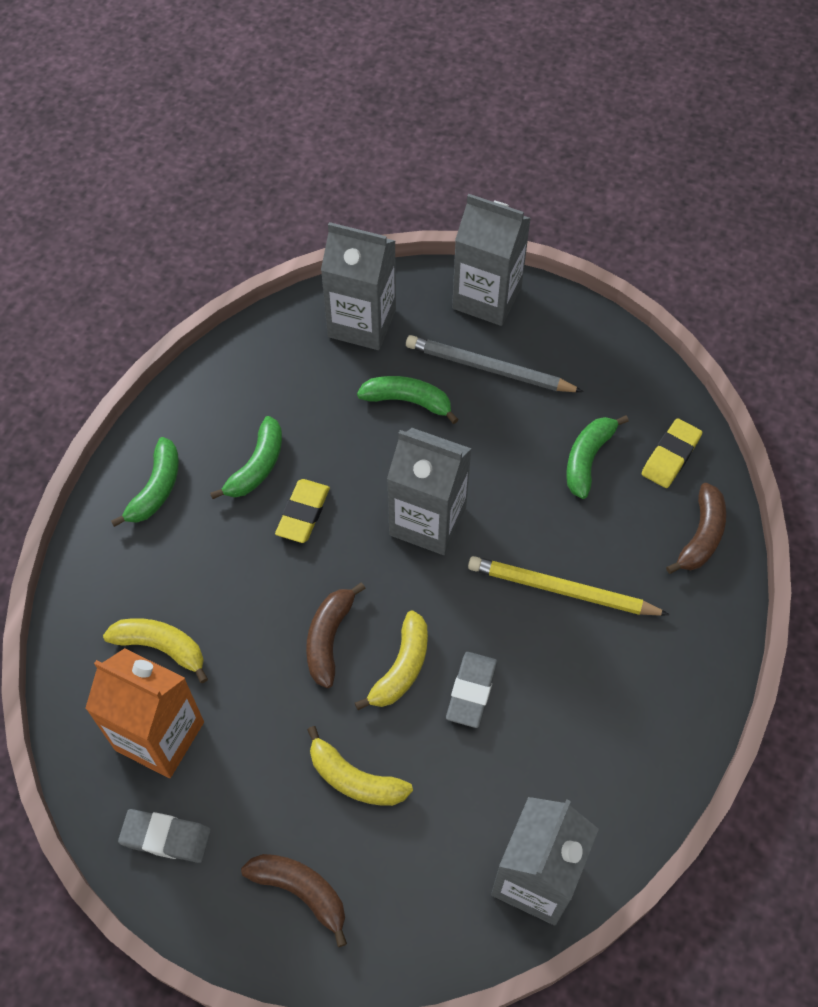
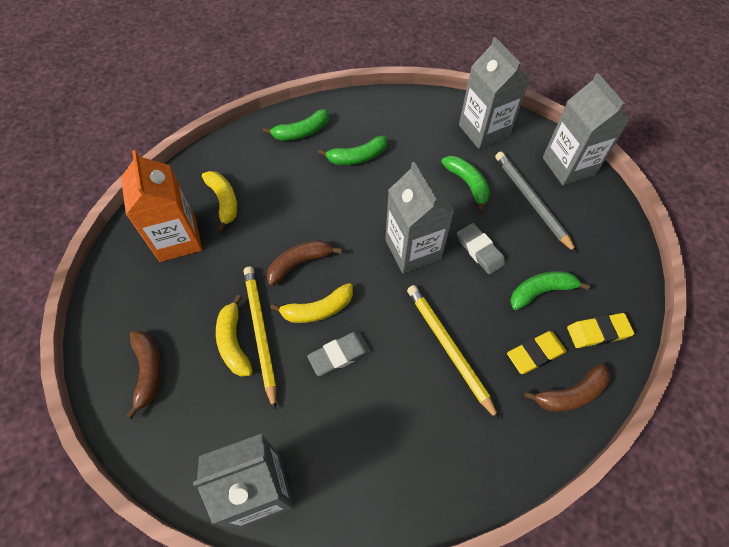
camera: 45 degrees right, 0 degrees up
grey eraser [118,809,211,863] -> grey eraser moved to [457,223,506,275]
yellow eraser [275,479,330,543] -> yellow eraser moved to [507,331,567,374]
none -> yellow pencil [244,267,277,410]

